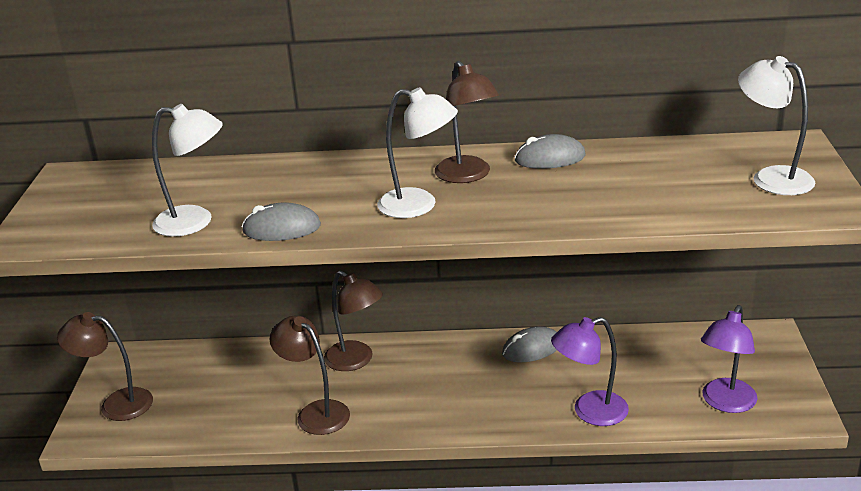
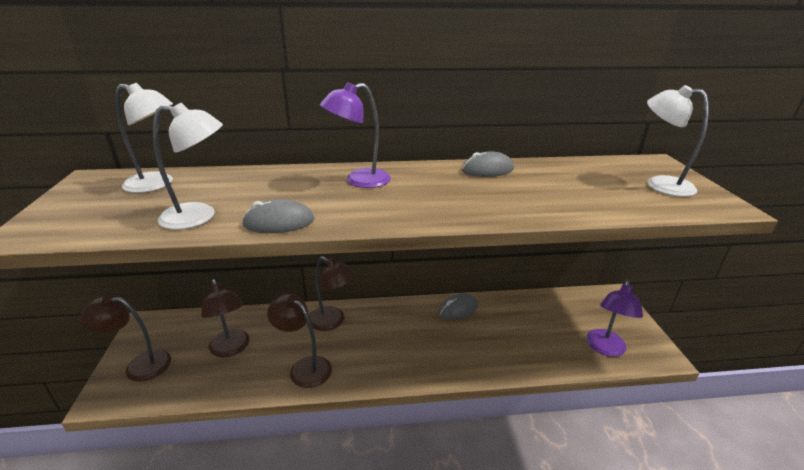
camera: 10 degrees left, 0 degrees up
white lamp [377,87,458,218] -> white lamp moved to [116,83,173,193]
brown lamp [435,61,499,183] -> brown lamp moved to [201,279,249,357]
purple lamp [551,317,629,426] -> purple lamp moved to [320,82,391,188]

